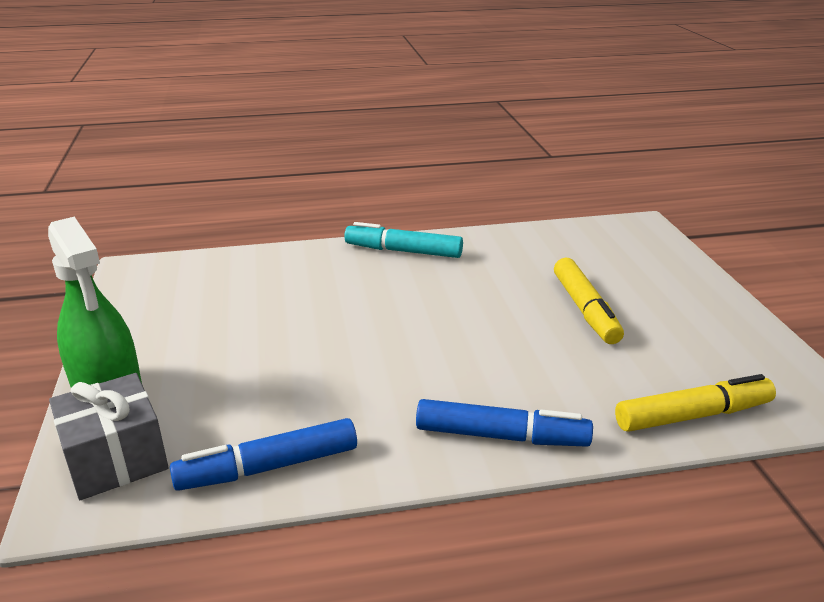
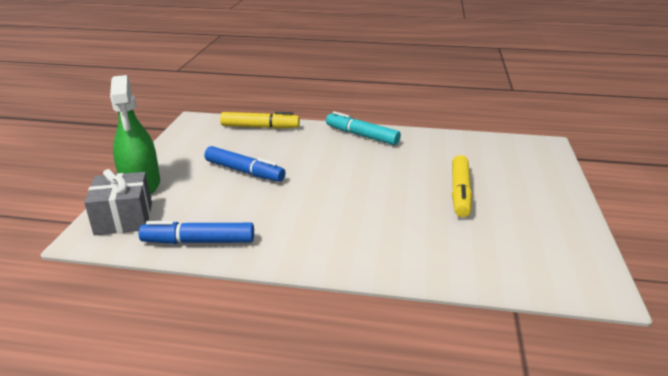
camera: 20 degrees right, 0 degrees up
blue marker [416,399,593,447] -> blue marker moved to [204,146,286,182]
yellow marker [615,374,776,432] -> yellow marker moved to [220,112,300,129]

